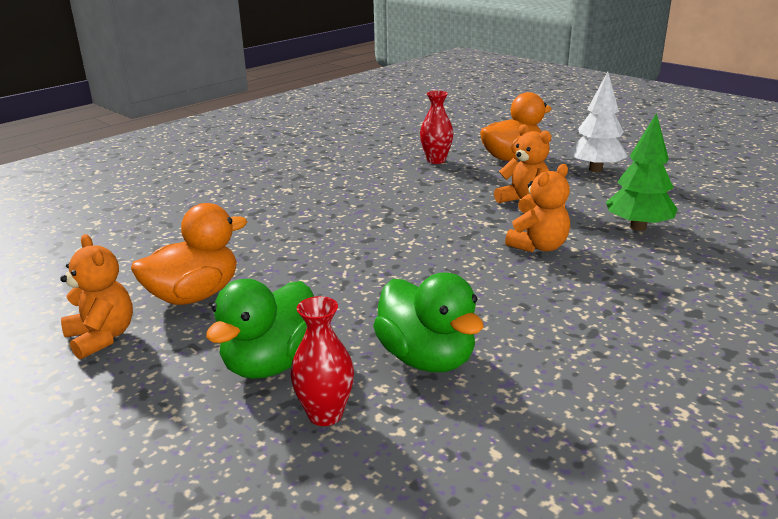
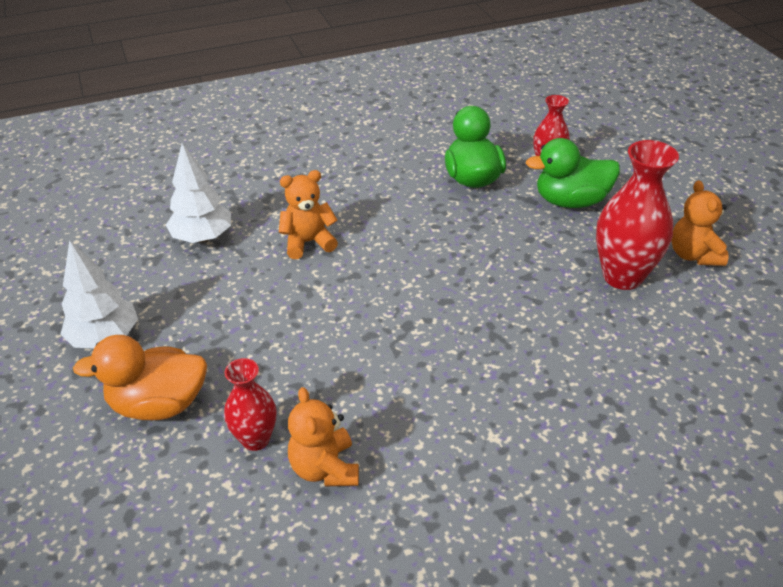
camera: 155 degrees left, 15 degrees up
orange duck [131,203,247,305] -> red vase [596,140,679,290]
green duck [206,279,314,379] -> green duck turned 150 degrees counterclockwise [526,138,620,208]
orange teddy bear [494,124,551,213] -> orange teddy bear moved to [288,387,359,486]
green tree [606,113,678,231] -> white tree [166,143,231,243]

